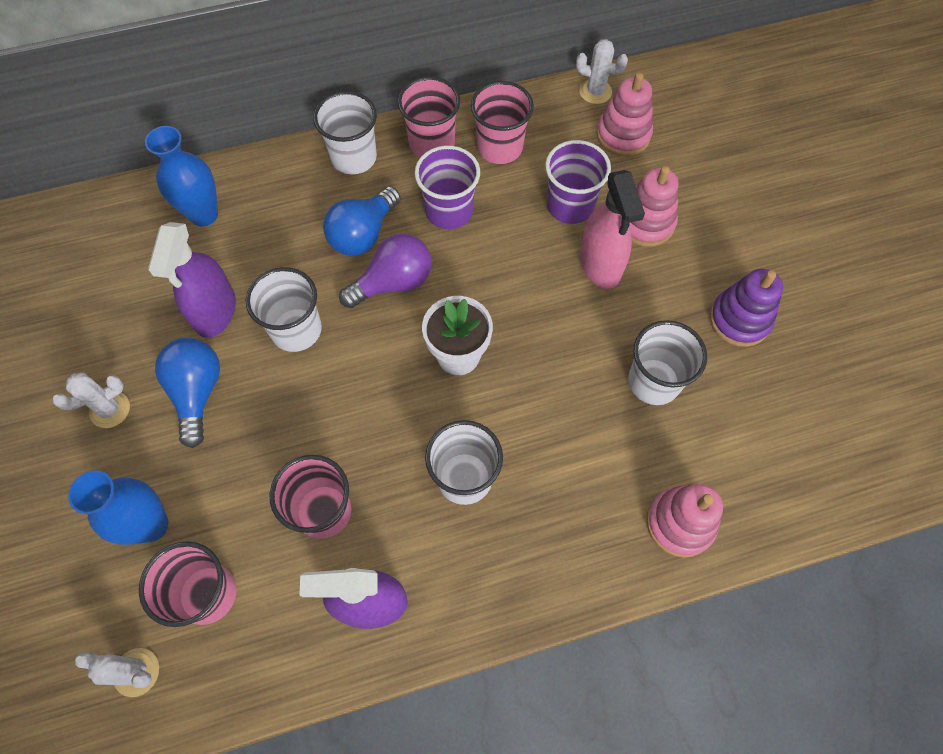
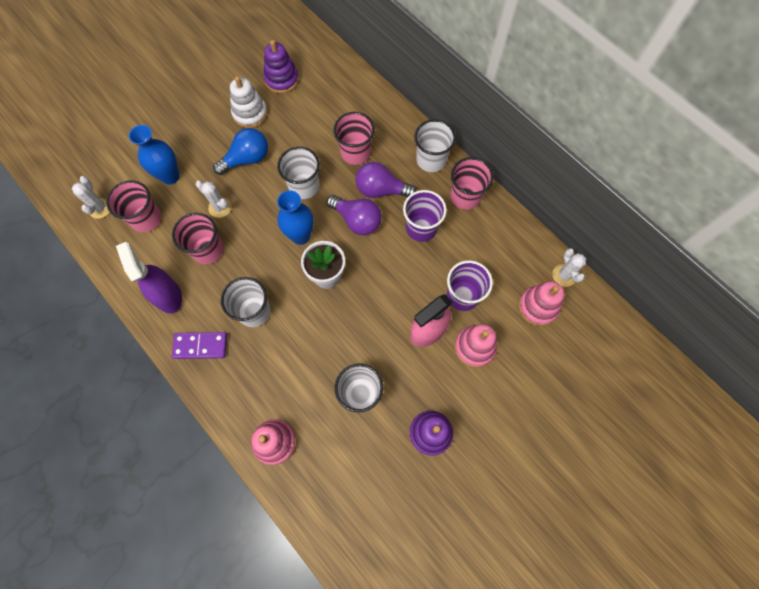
camera: 65 degrees right, 5 degrees up
white cactus [52,373,130,428] -> white cactus moved to [196,180,232,218]
blue vase [145,126,218,227] -> blue vase moved to [277,190,314,245]
purple spray bottle [148,222,236,338] -> none
blue light bulb [323,186,401,256] -> purple light bulb [355,162,417,198]
pink cup [471,81,534,164] -> pink cup moved to [333,112,375,165]
none -> purple domino [172,332,227,359]
none -> white stacking toy [230,76,268,128]
none -> purple stacking toy [264,40,299,94]

